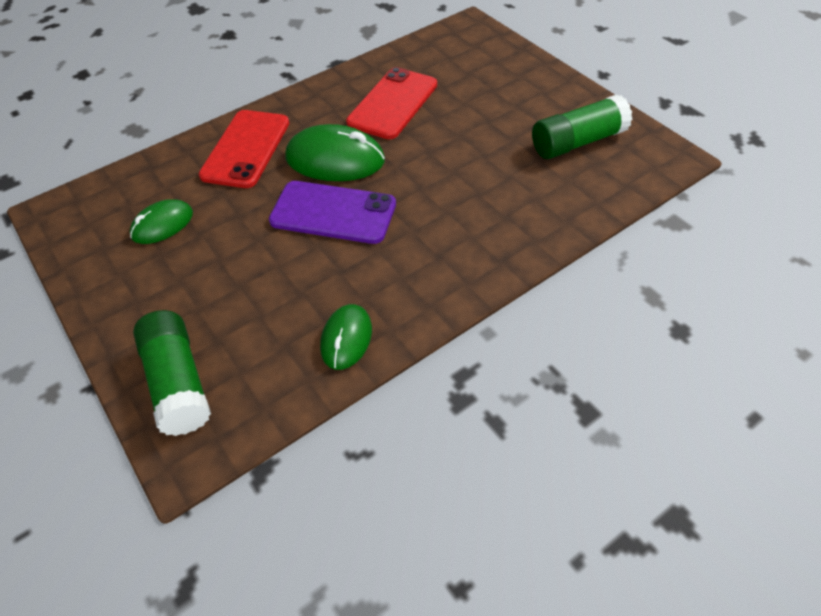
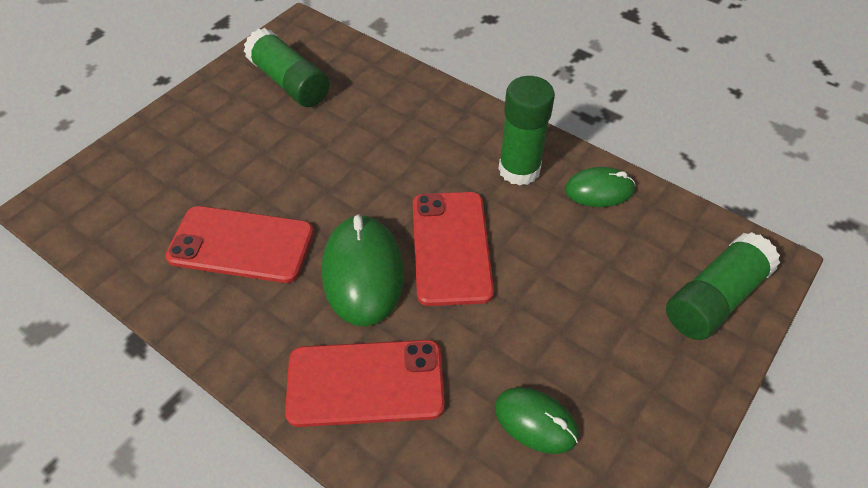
camera: 110 degrees left, 0 degrees up
purple phone [269,181,396,244] -> red phone [413,192,494,306]
none -> green glue stick [499,76,555,186]

